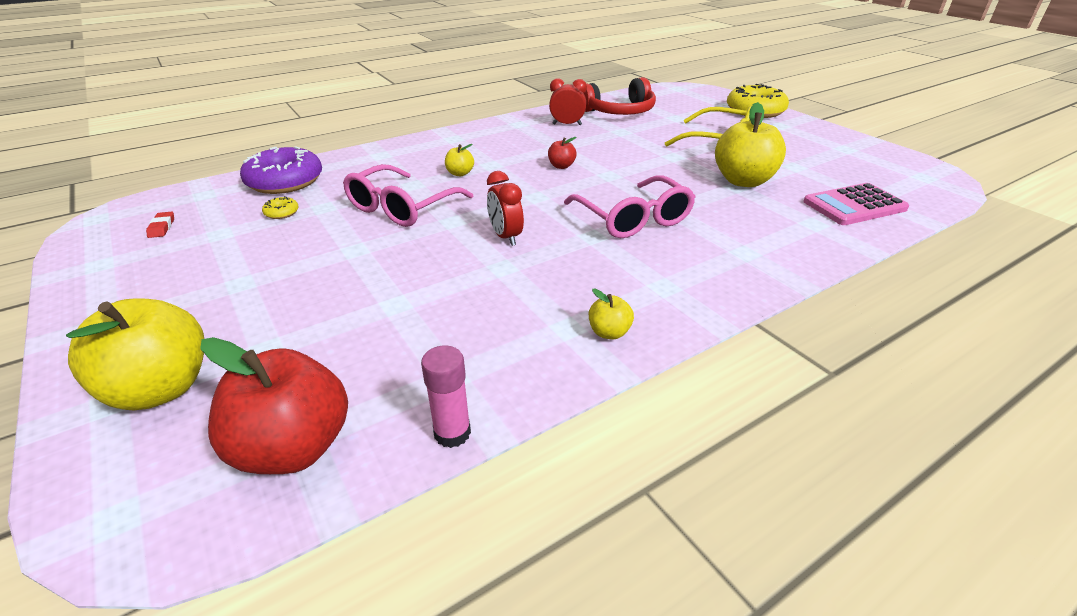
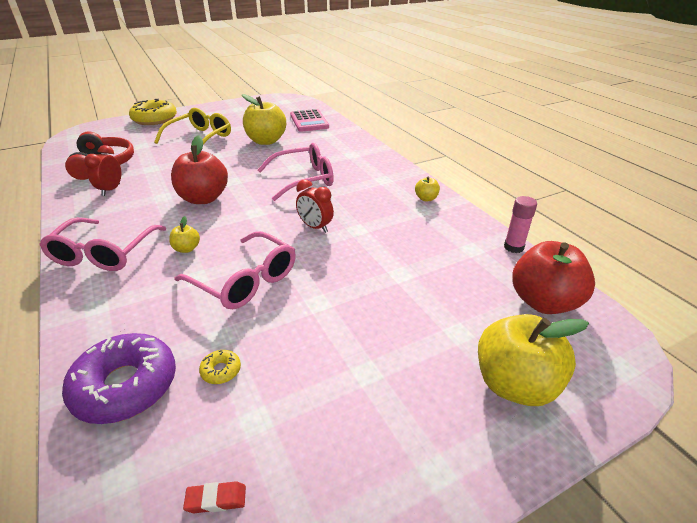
camera: 85 degrees left, 0 degrees up
red clock [487,171,524,246] -> red clock turned 60 degrees clockwise [296,179,334,233]
red apple [548,137,577,169] -> red apple [171,135,228,204], size x2.18
none -> pink glasses [39,217,166,271]

